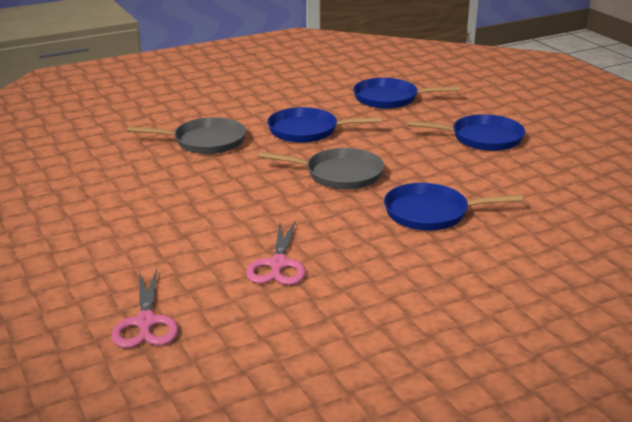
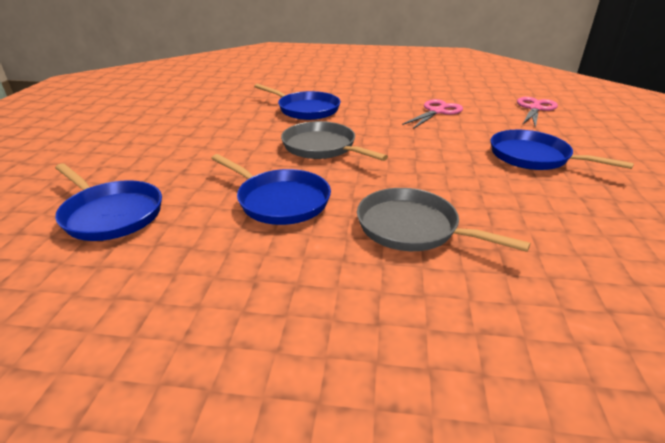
camera: 145 degrees left, 5 degrees up
blue pan [408,114,525,151] -> blue pan moved to [490,130,634,170]

